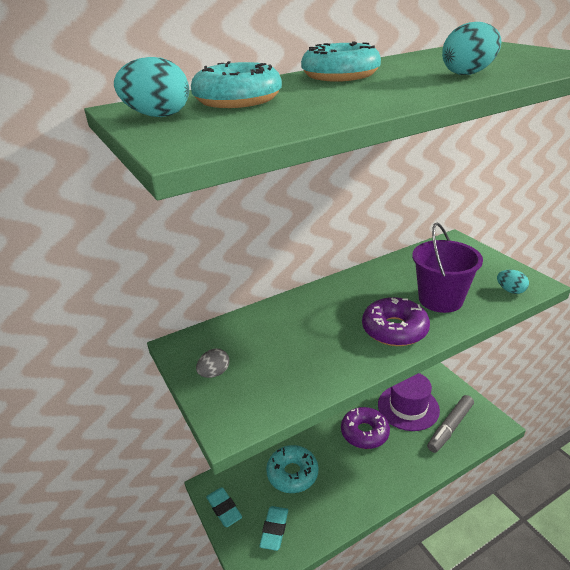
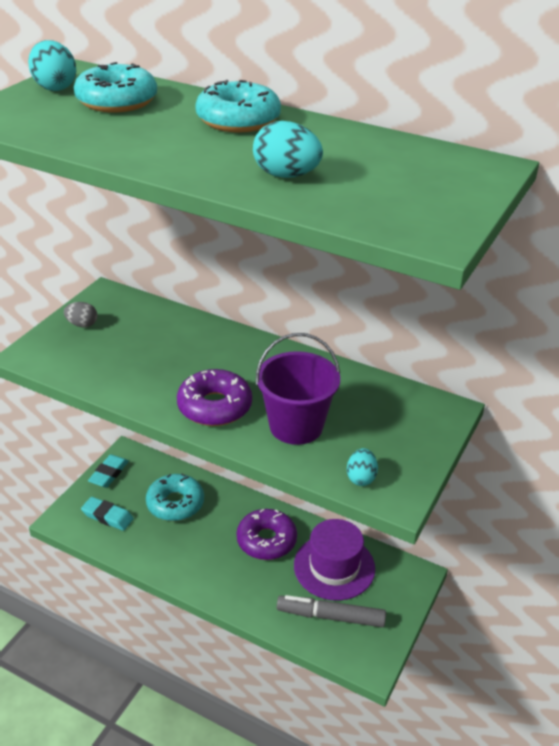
camera: 55 degrees right, 5 degrees up
turquoise eraser [259,506,288,551] -> turquoise eraser turned 45 degrees clockwise [81,497,134,531]

